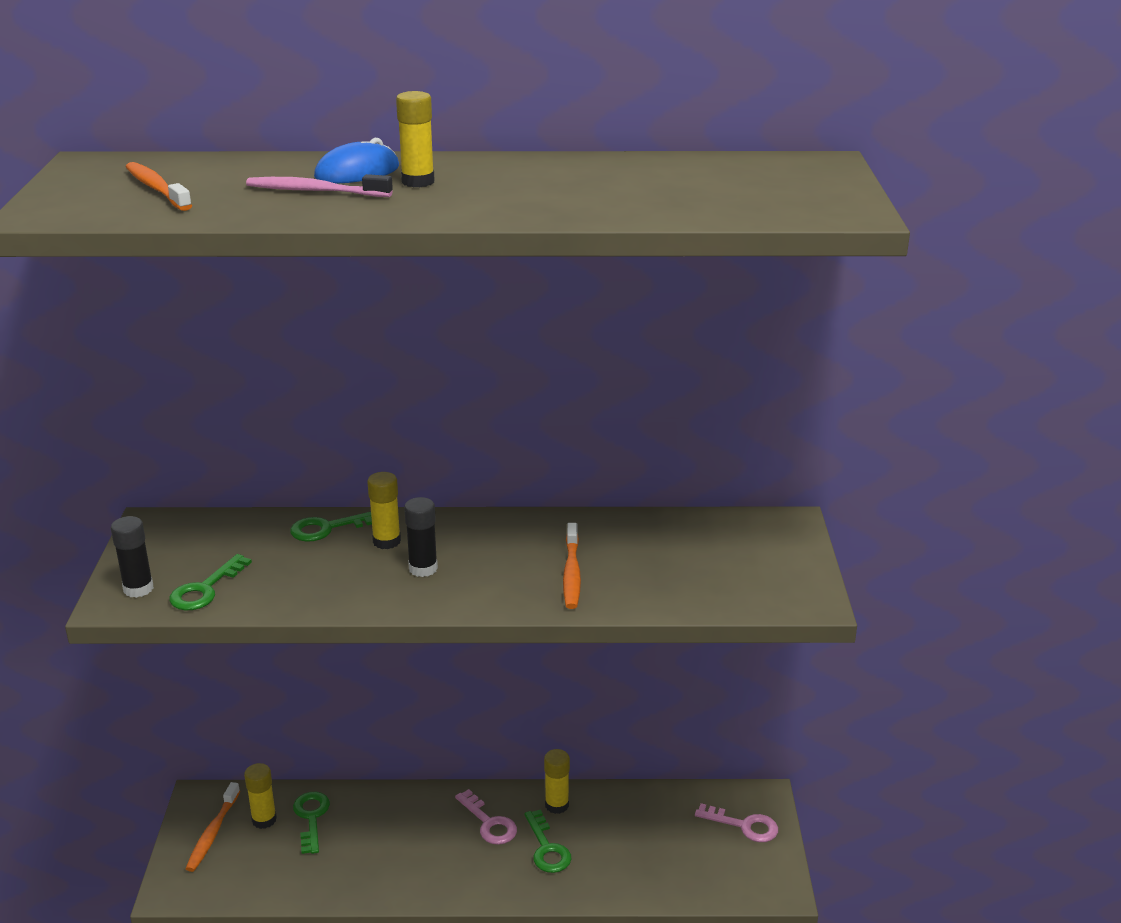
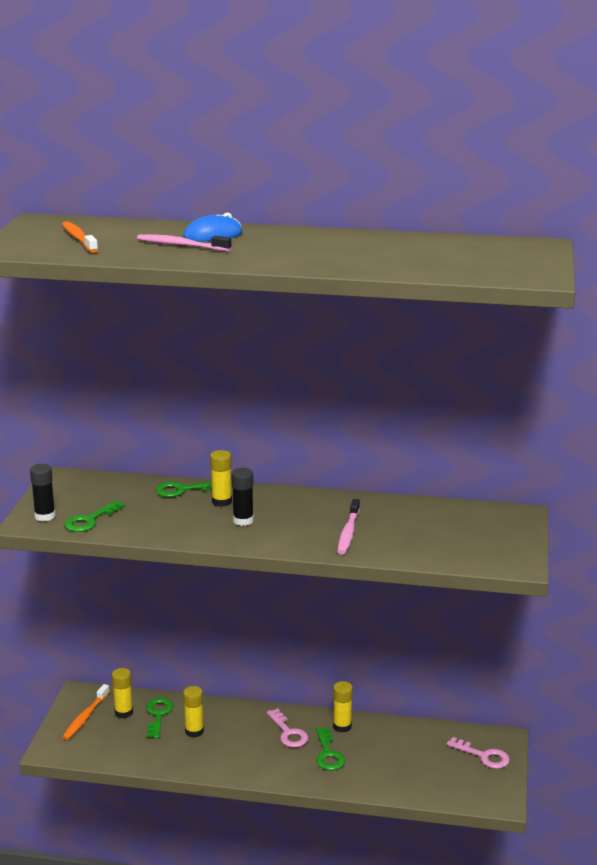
camera: 10 degrees right, 5 degrees down
yellow glue stick [396,91,435,187] -> yellow glue stick moved to [183,686,204,738]
orange toothbrush [563,523,581,609] -> pink toothbrush [338,499,360,554]

